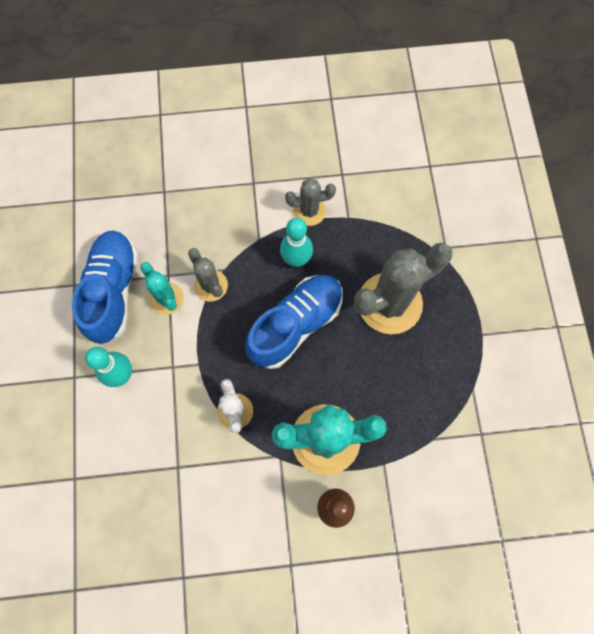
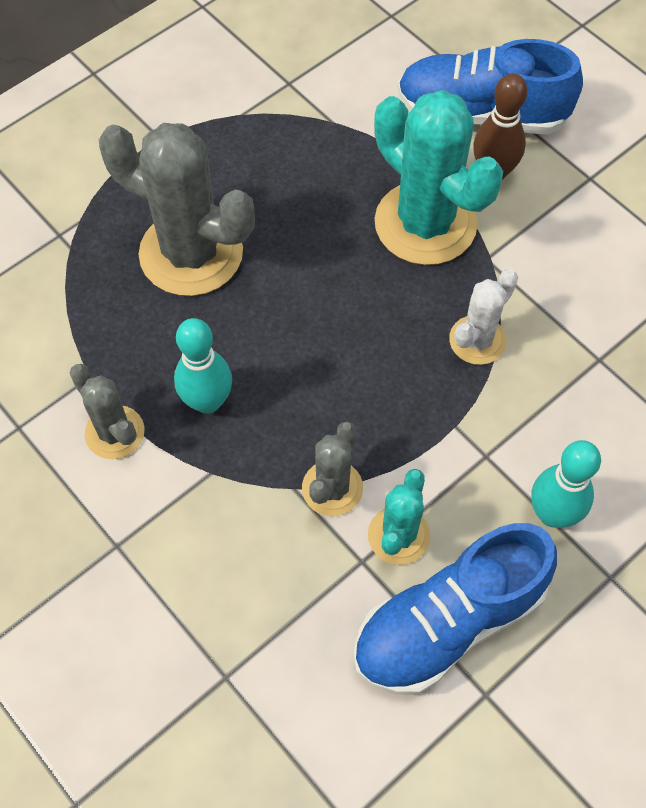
camera: 125 degrees left, 10 degrees down
blue shoe [245,275,343,369] -> blue shoe moved to [397,39,583,135]

